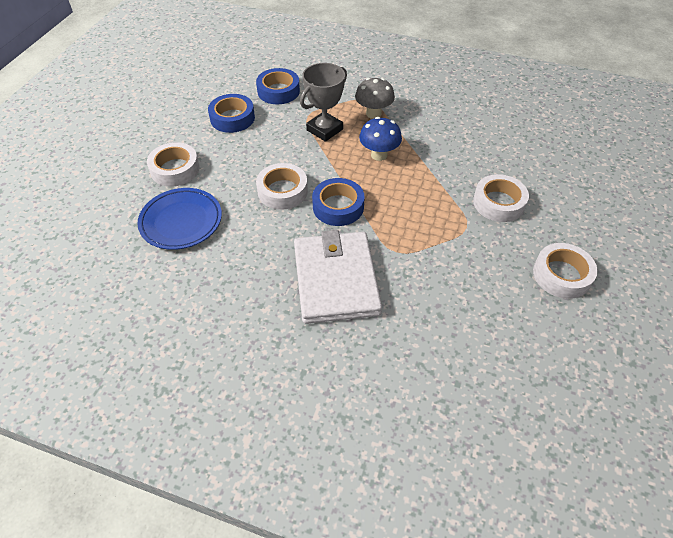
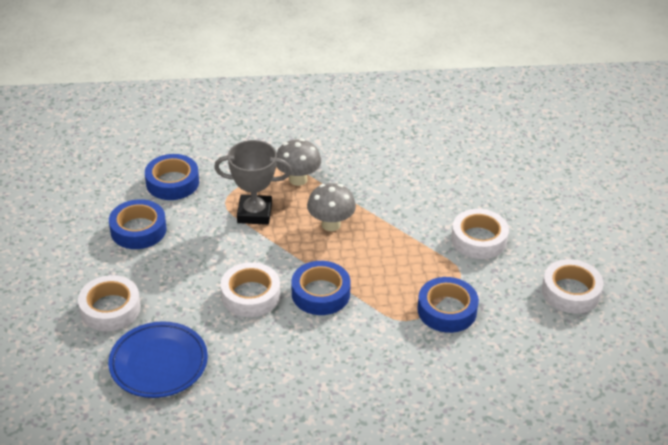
camera: 25 degrees left, 10 degrees down
white wallet [294,230,382,324] -> none
grey trophy [300,63,347,142] -> grey trophy turned 75 degrees clockwise [214,140,292,225]
blue mushroom [359,117,402,161] -> grey mushroom [307,183,356,231]
none -> blue tape [418,277,479,333]

